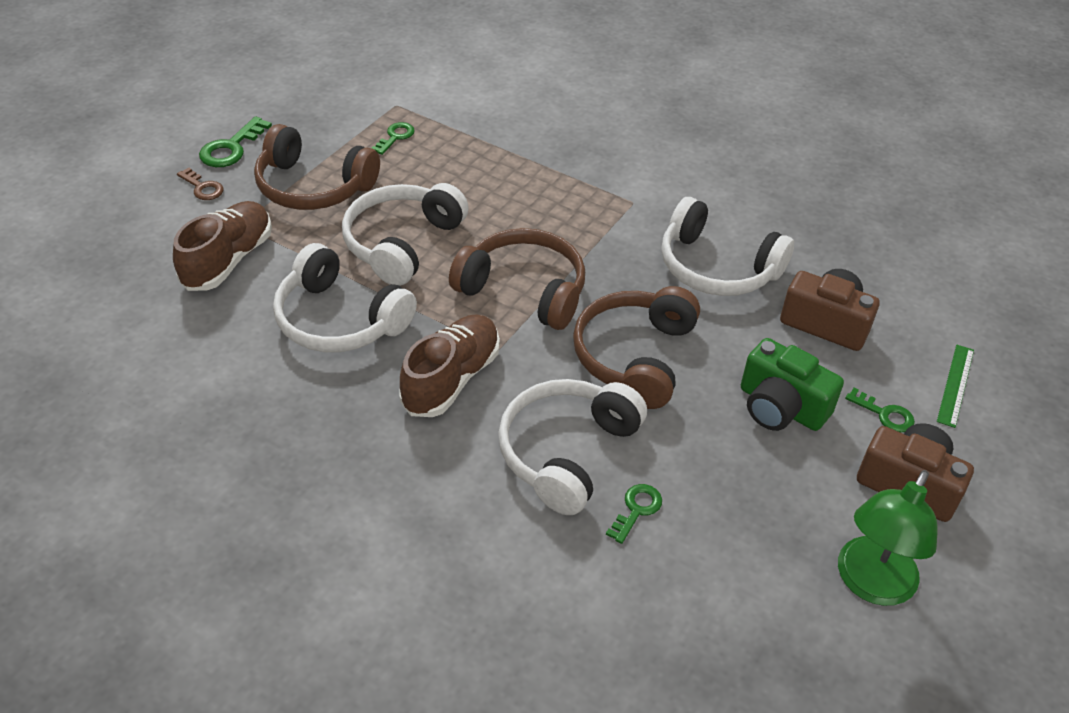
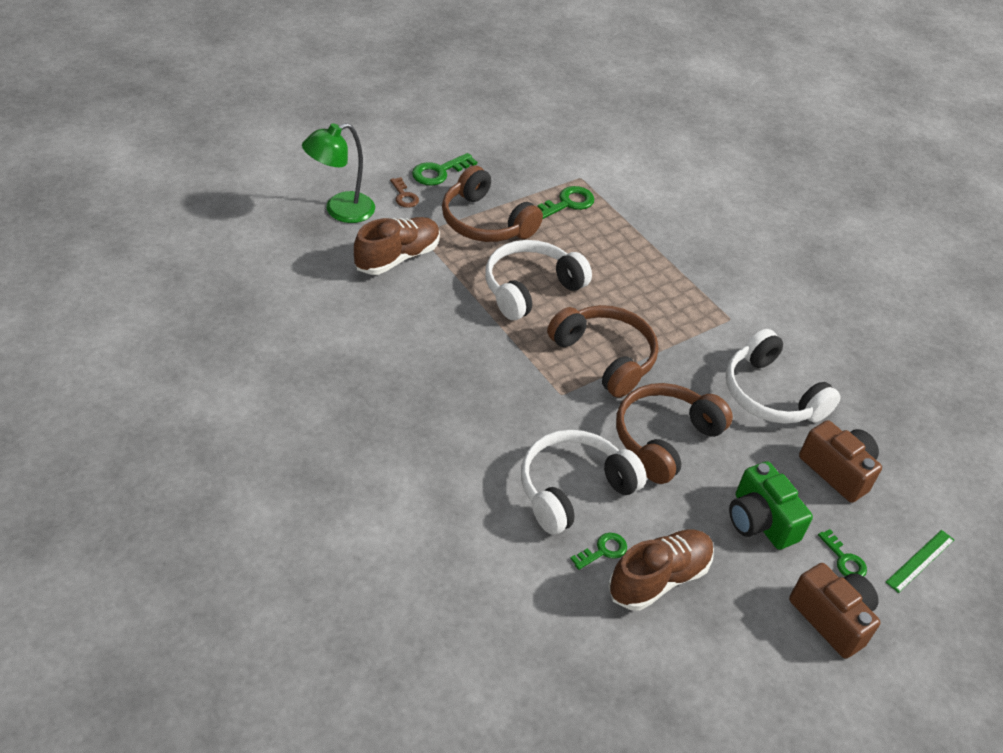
camera: 20 degrees right, 0 degrees up
white headphones [273,243,417,352] -> none
green key [372,122,415,155] -> green key [538,186,594,219], size x1.54
brown shoe [399,314,500,417] -> brown shoe moved to [608,530,714,611]
green lamp [838,470,938,606] -> green lamp moved to [302,123,375,223]

